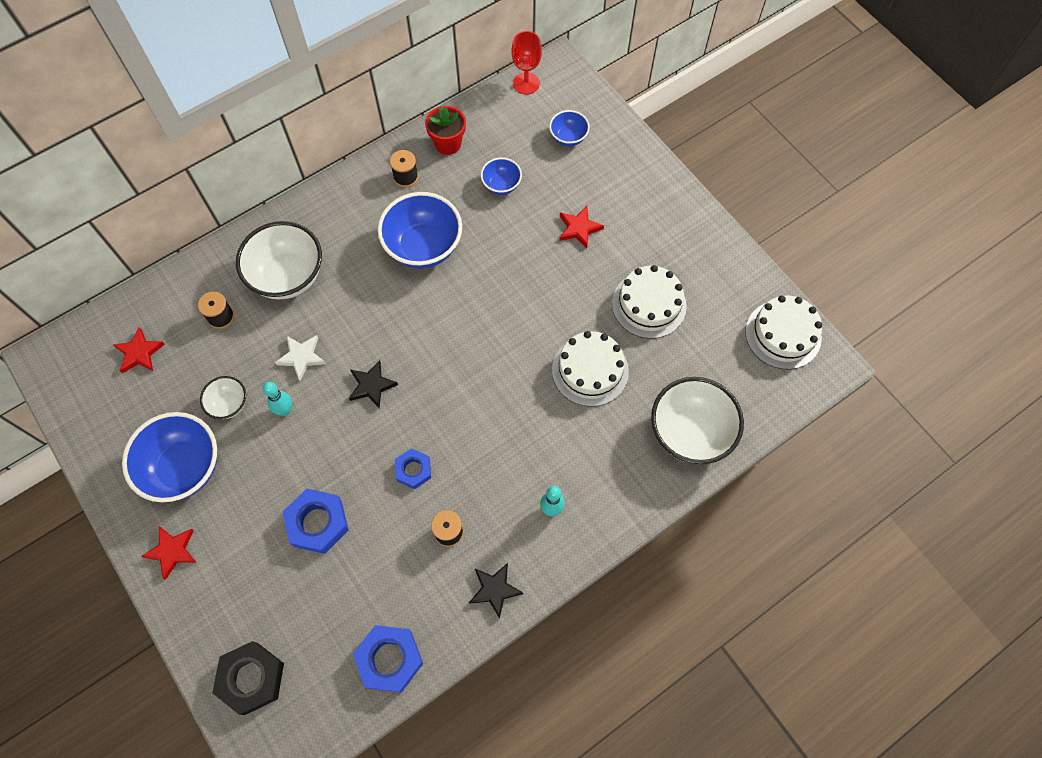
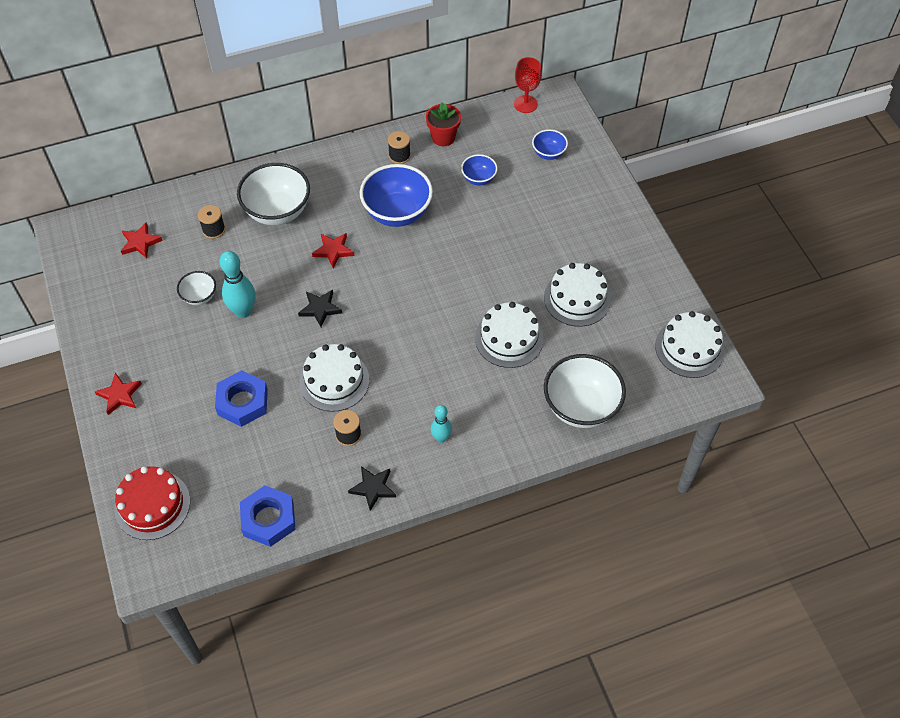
camera: 15 degrees right, 10 degrees down
blue bowl [122,412,217,502] -> none
black nut [212,641,284,715] -> red cake [114,466,190,540]
turquoise bowling pin [263,382,292,416] -> turquoise bowling pin [220,251,255,318], size x1.62
white star [275,335,326,381] -> none
blue nut [395,448,431,489] -> white cake [299,344,370,412]
red star [560,206,604,249] -> red star moved to [312,233,355,268]

